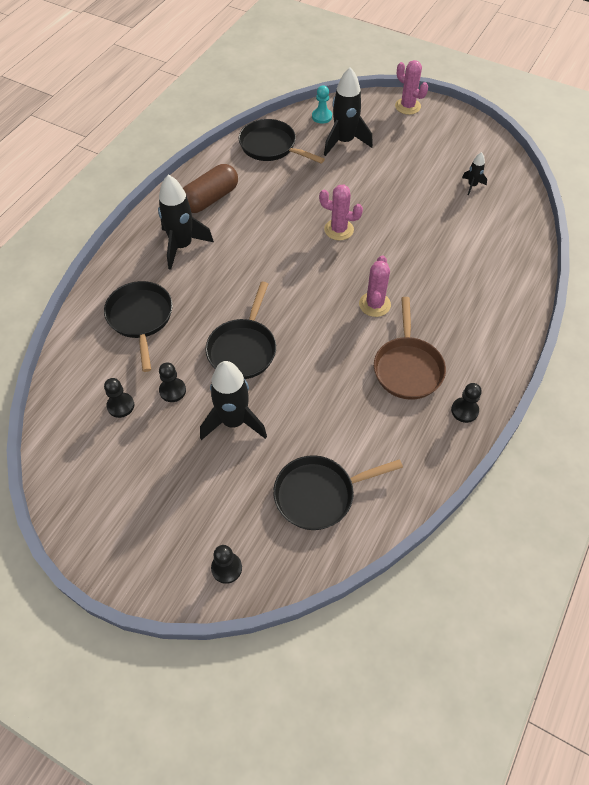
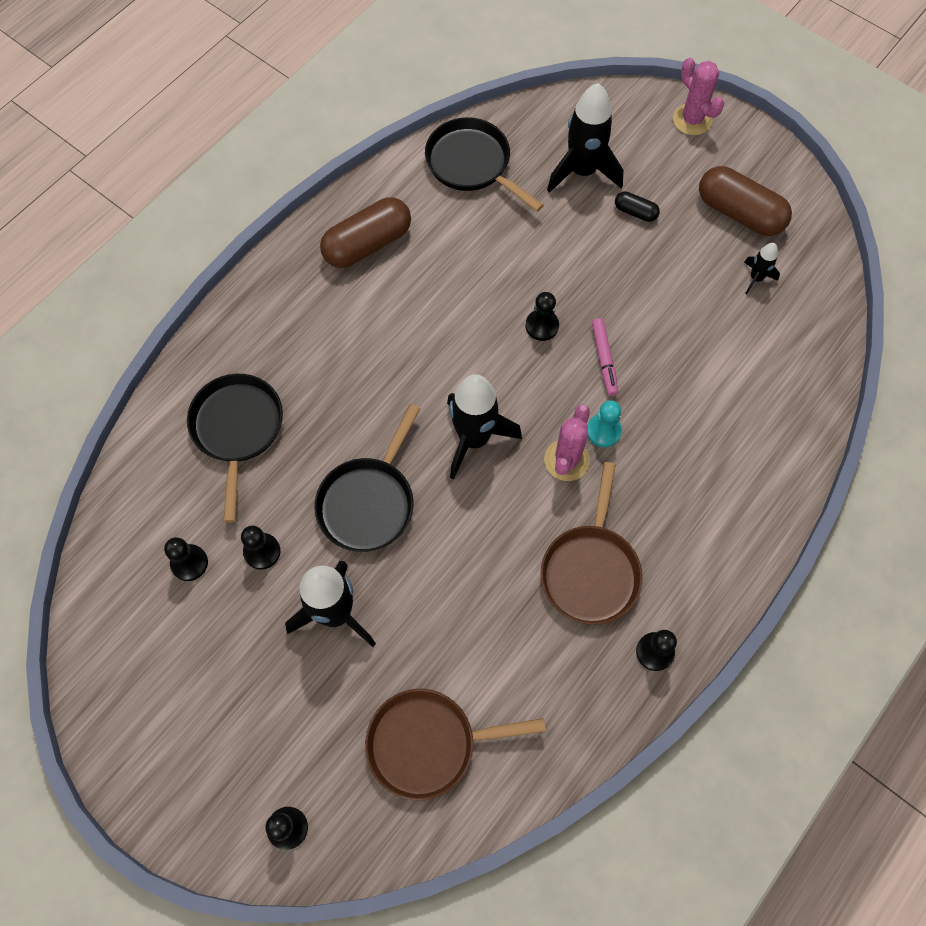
camera: 10 degrees right, 10 degrees up
black rocket [158,175,214,270] -> black rocket moved to [447,374,522,479]
black pan [273,455,403,530] -> brown pan [365,689,546,801]
turquoise pawn [312,86,332,124] -> turquoise pawn moved to [588,400,622,447]
pink cactus [319,185,363,240] -> black pawn [526,292,559,341]
none -> pink marker [592,318,618,396]
none -> black capsule [615,191,660,222]
none -> brown capsule [699,166,792,236]

